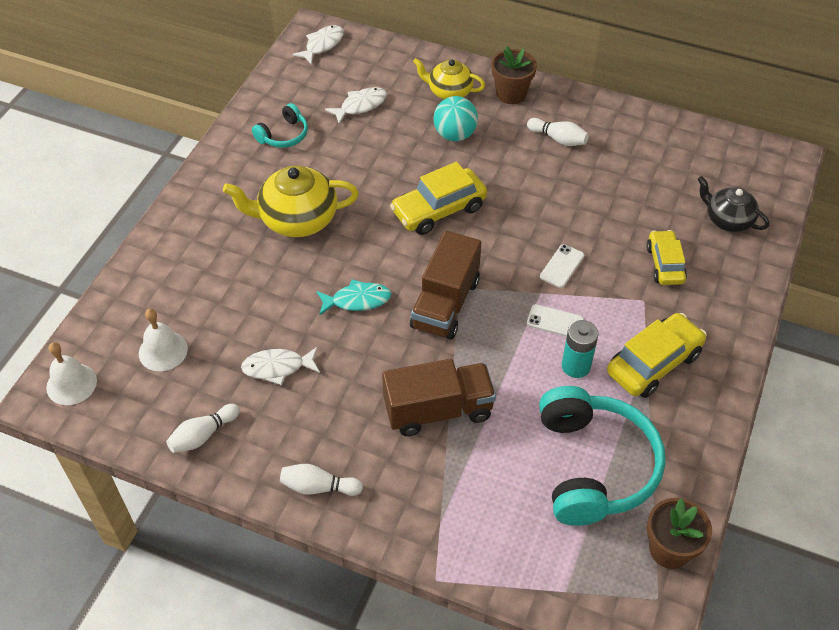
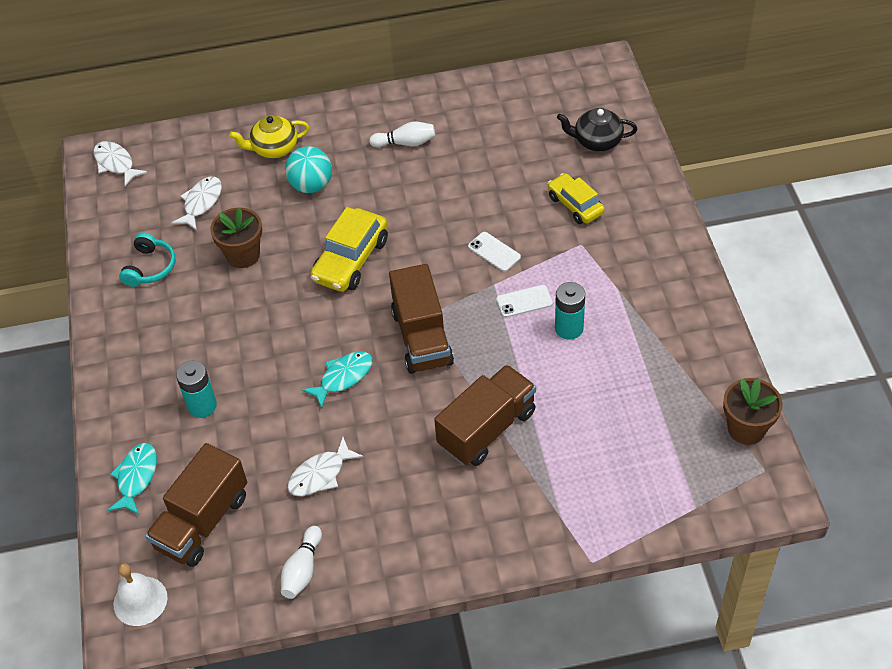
camera: 30 degrees left, 0 degrees up
white bell [139,309,188,371] -> brown truck [145,443,247,567]
yellow teapot [223,165,359,237] -> none
white bowling pin [280,464,363,496] -> none
white fish [292,25,344,65] -> white fish turned 45 degrees counterclockwise [93,141,147,186]
brown flower pot [491,46,537,104] -> brown flower pot moved to [210,207,262,268]
turquoise headphones [539,386,666,526] -> none
white phone [540,244,584,288] -> white phone turned 45 degrees counterclockwise [468,232,521,272]
yellow car [607,313,707,398] -> none
none -> turquoise fish [108,443,157,515]
none -> turquoise battery [176,360,217,418]

